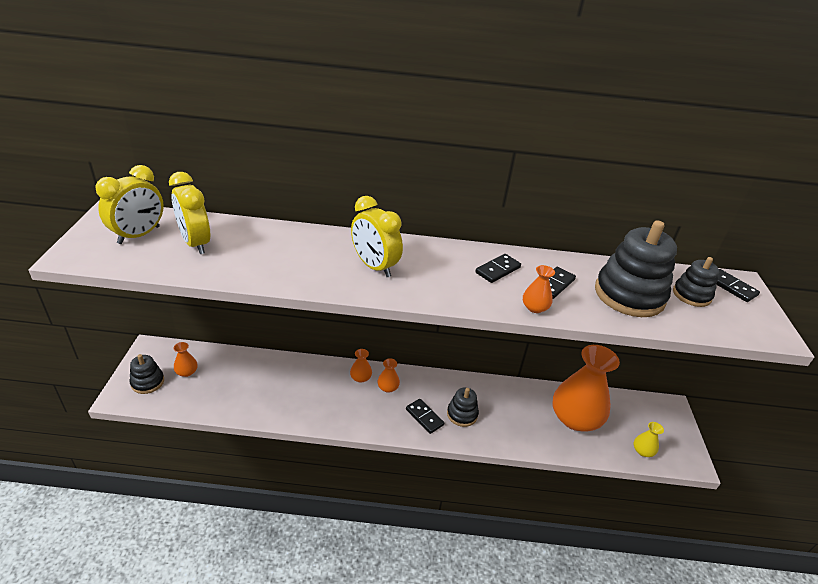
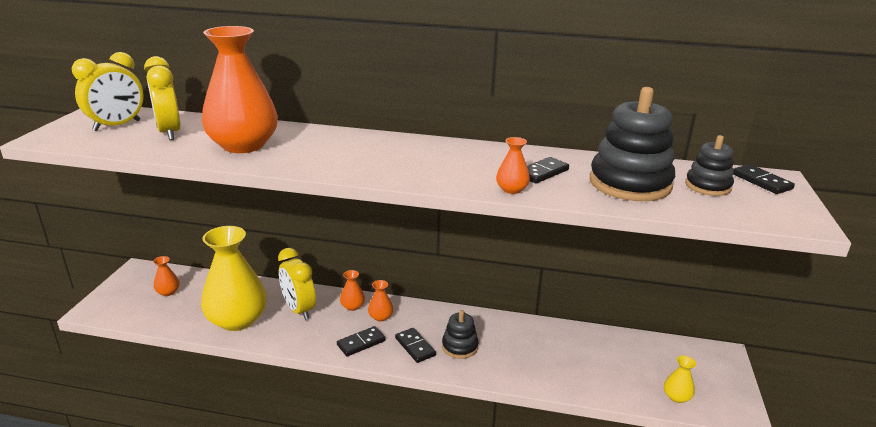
camera: 10 degrees right, 10 degrees down
black stacking toy [130,354,164,394] -> none
yellow clock [351,196,403,277] -> yellow clock moved to [278,248,316,320]
black domino [475,254,521,283] -> black domino moved to [337,326,385,356]
orange vase [553,345,620,432] -> orange vase moved to [202,26,278,153]
none -> yellow vase [201,226,267,331]

